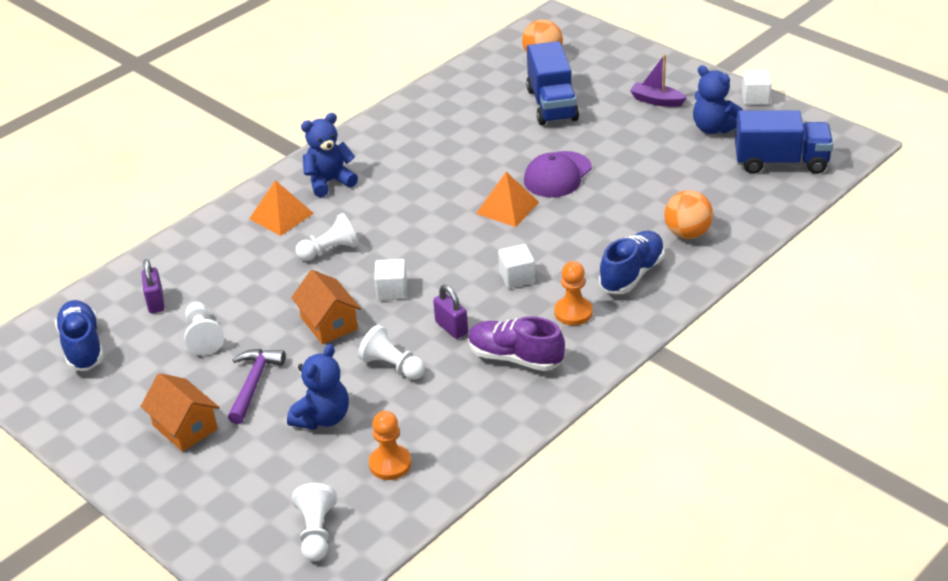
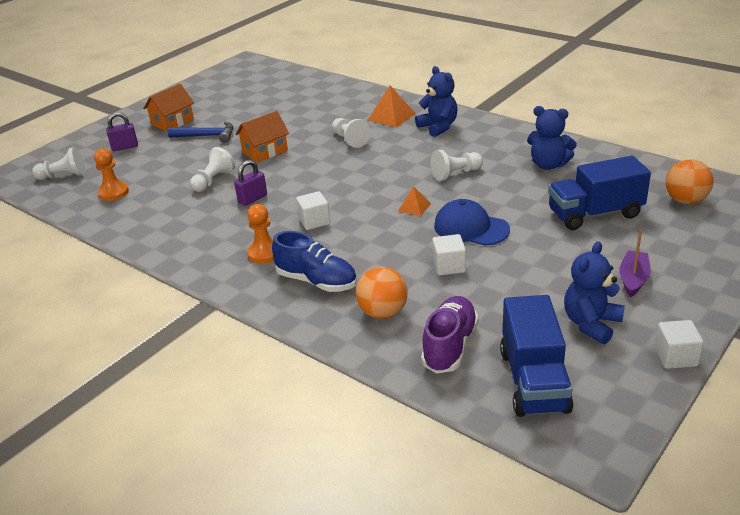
camera: 85 degrees right, 5 degrees down
blue shoe [55,300,104,371] -> none
purple padlock [142,259,164,313] -> purple padlock moved to [106,112,138,151]
white pawn [184,302,224,356] -> white pawn moved to [431,150,483,181]
purple hammer [228,349,285,424] -> blue hammer [168,122,233,142]
blue teddy bear [287,344,349,430] -> blue teddy bear moved to [527,106,577,170]
white cube [374,259,407,300] -> white cube moved to [432,234,466,276]
purple shoe [468,316,565,371] -> purple shoe moved to [421,296,478,374]
orange pyramid [476,172,539,227] -> orange pyramid [398,186,431,216], size x0.59
purple cap [524,151,592,197] -> blue cap [434,199,510,246]

